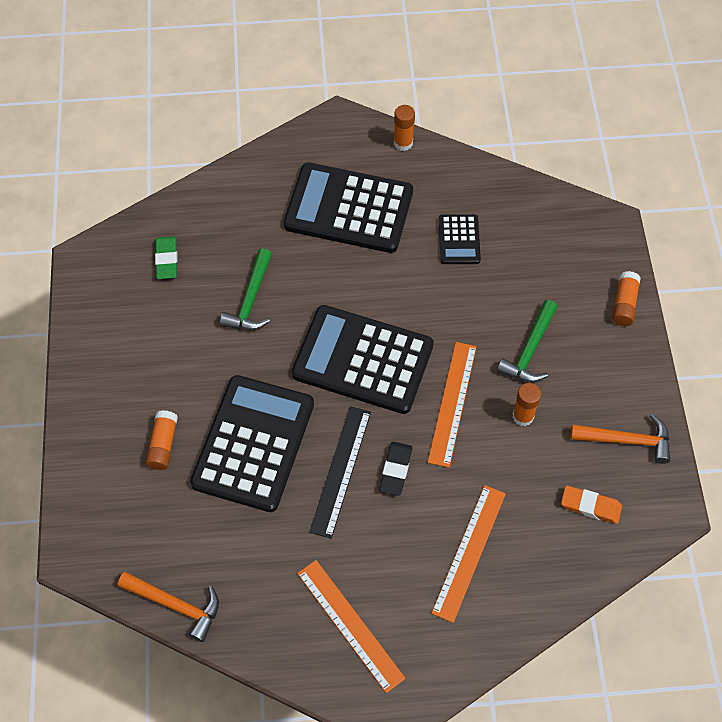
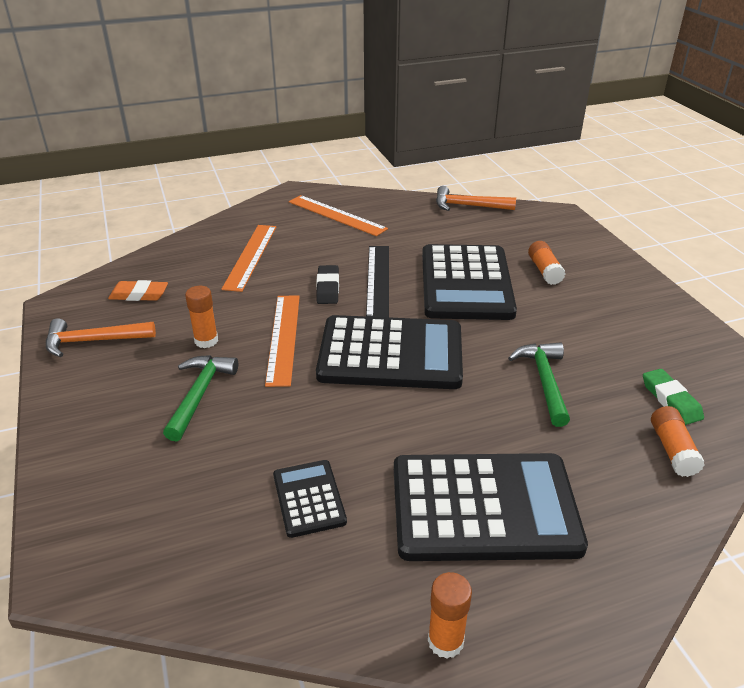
camera: 165 degrees right, 25 degrees down
orange glue stick [612,271,641,326] -> orange glue stick moved to [651,406,705,477]

